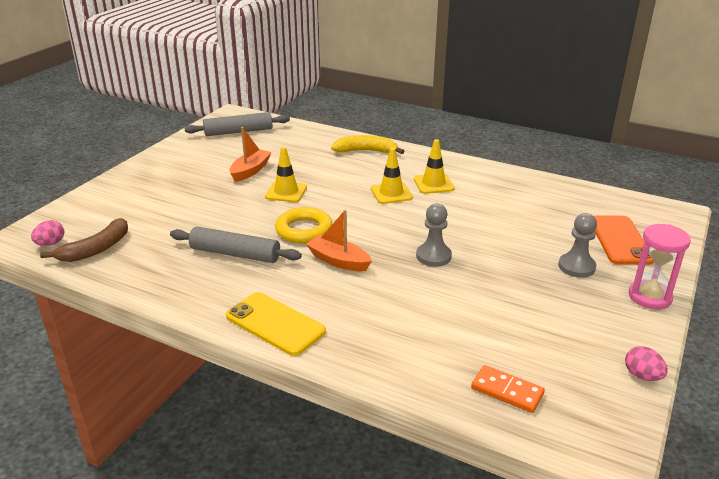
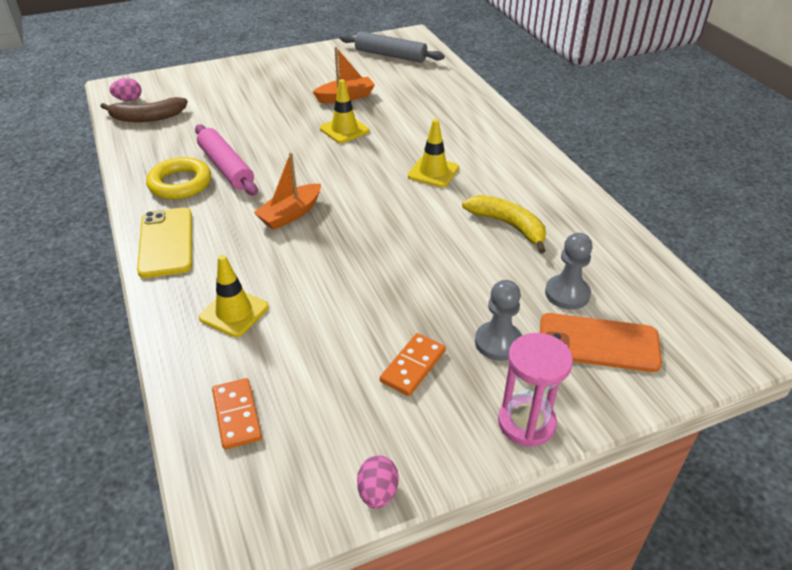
camera: 40 degrees right, 10 degrees up
grey rolling pin [170,227,302,263] -> pink rolling pin [195,124,258,196]
yellow ring [275,207,333,243] -> yellow ring moved to [146,157,211,199]
orange boat [306,210,372,271] -> orange boat turned 120 degrees counterclockwise [253,152,321,230]
yellow banana [331,135,404,154] -> yellow banana moved to [462,195,546,253]
yellow traffic cone [414,139,454,194] -> yellow traffic cone moved to [199,255,269,337]
grey pawn [416,204,452,267] -> grey pawn moved to [545,233,593,310]
orange phone [594,216,654,265] -> orange phone turned 60 degrees clockwise [540,313,662,372]
none -> orange domino [380,333,446,396]

